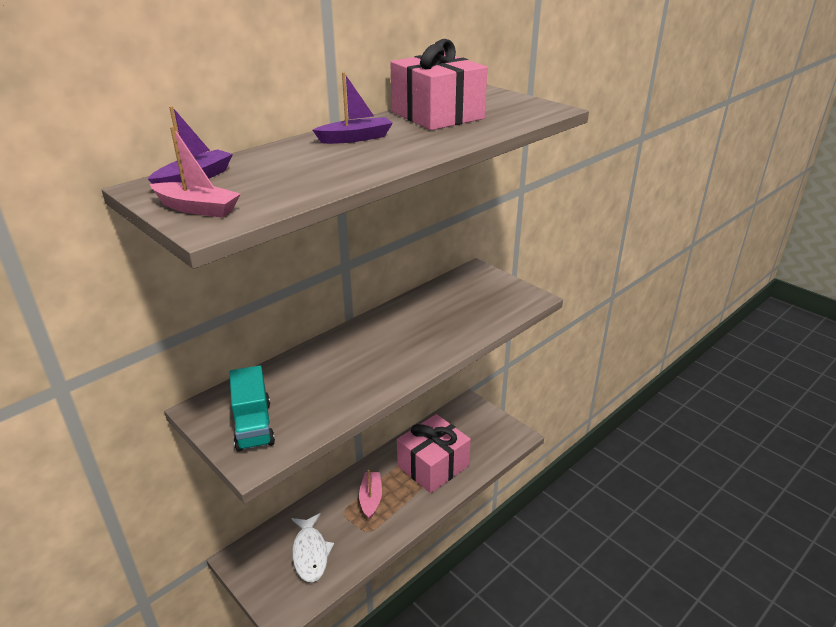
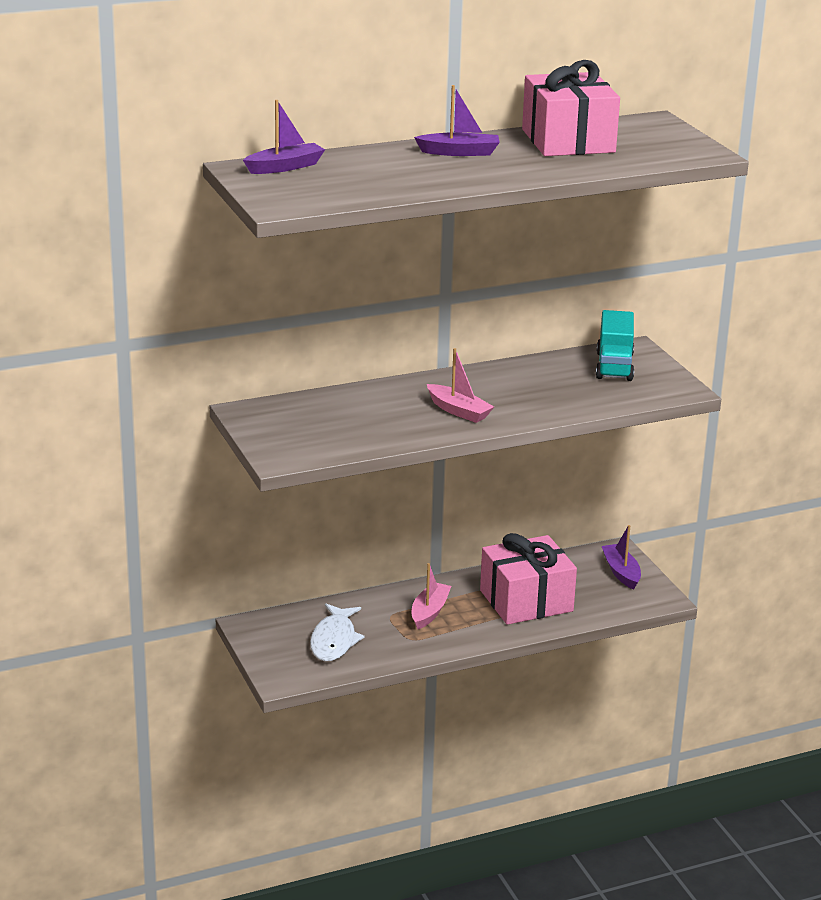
camera: 20 degrees right, 5 degrees down
pink boat [150,126,241,218] -> pink boat moved to [427,348,494,423]
turquoise truck [230,365,275,452] -> turquoise truck moved to [596,310,634,381]
none -> purple boat [602,525,641,590]

